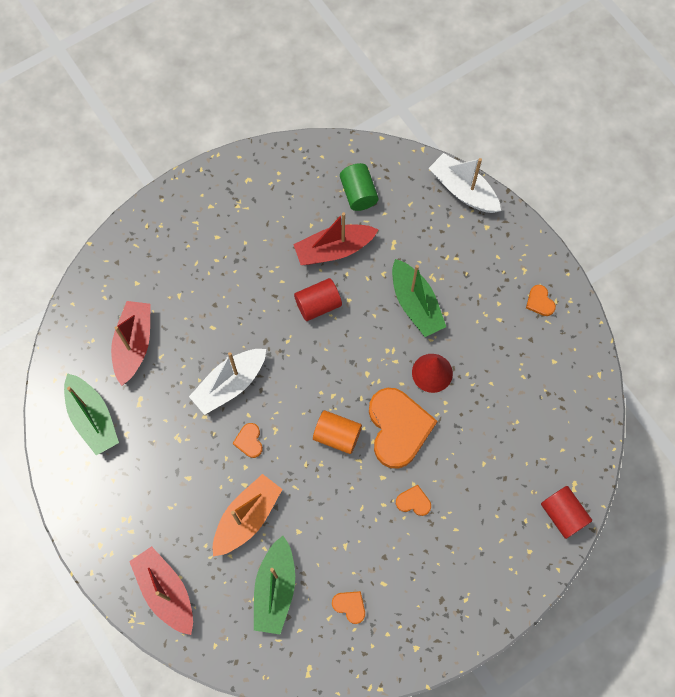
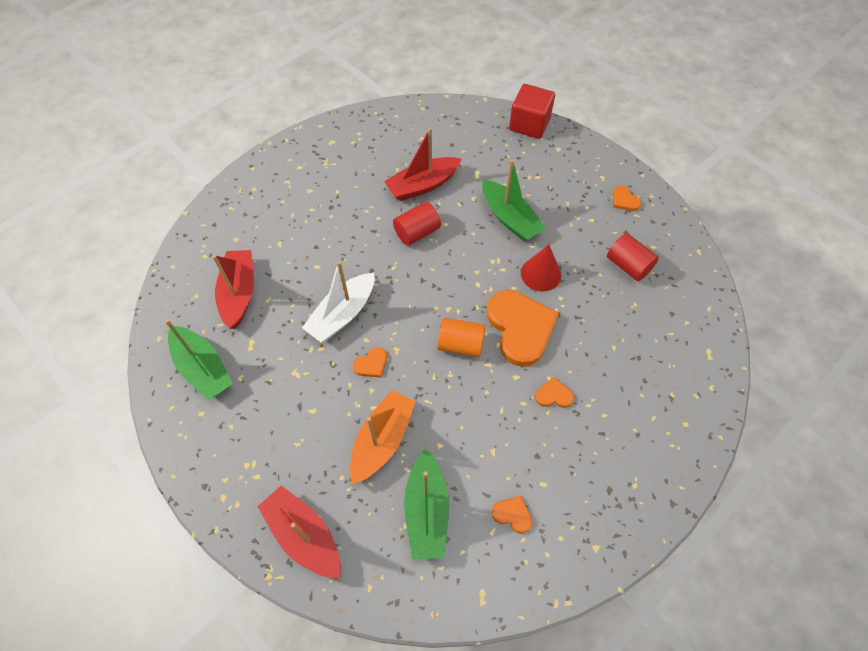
camera: 10 degrees left, 10 degrees down
orange heart [233,423,263,458] -> orange heart turned 105 degrees counterclockwise [353,347,387,377]
green cylinder [340,163,378,211] -> none
white boat [429,153,501,213] -> red cube [509,84,555,139]
red cylinder [541,486,592,539] -> red cylinder moved to [607,233,659,281]

